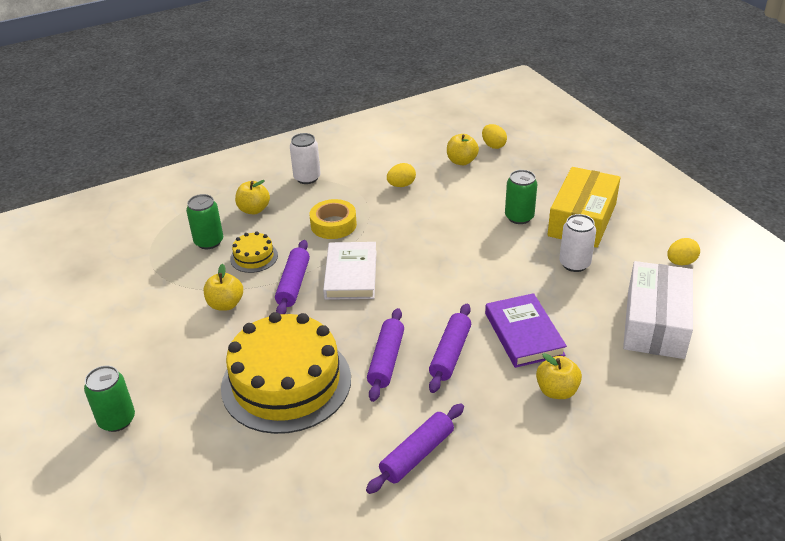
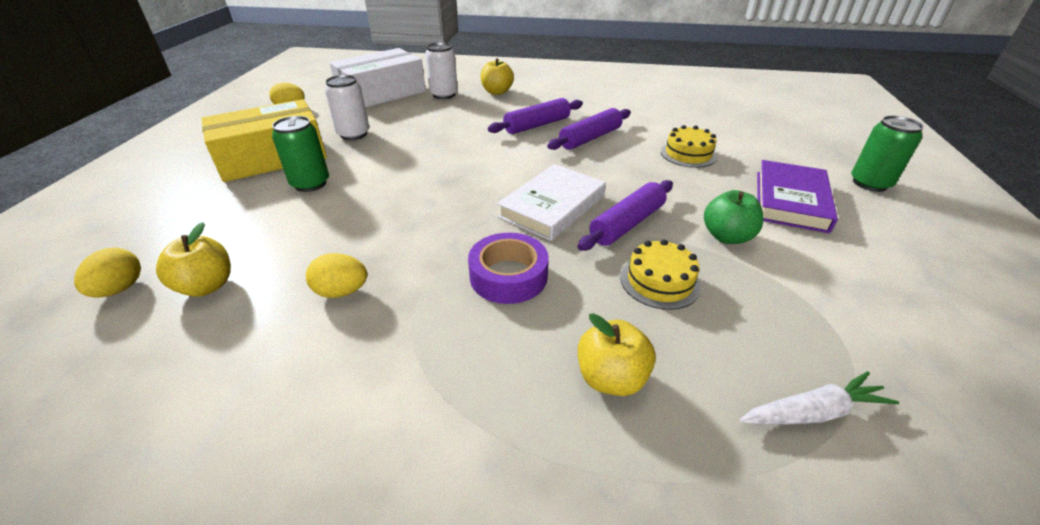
camera: 145 degrees left, 0 degrees up
green can [186,194,223,249] -> none
yellow apple [204,264,243,311] -> green apple [704,190,763,244]
yellow cake [221,312,351,434] -> yellow cake [661,125,717,168], size x0.43
white can [290,133,321,184] -> white can moved to [425,42,458,99]
yellow tape [310,199,357,239] -> purple tape [468,233,549,304]
purple rolling pin [366,404,464,494] -> none
purple book [485,293,567,368] -> purple book moved to [757,160,838,233]
none -> white carrot [740,371,899,425]

